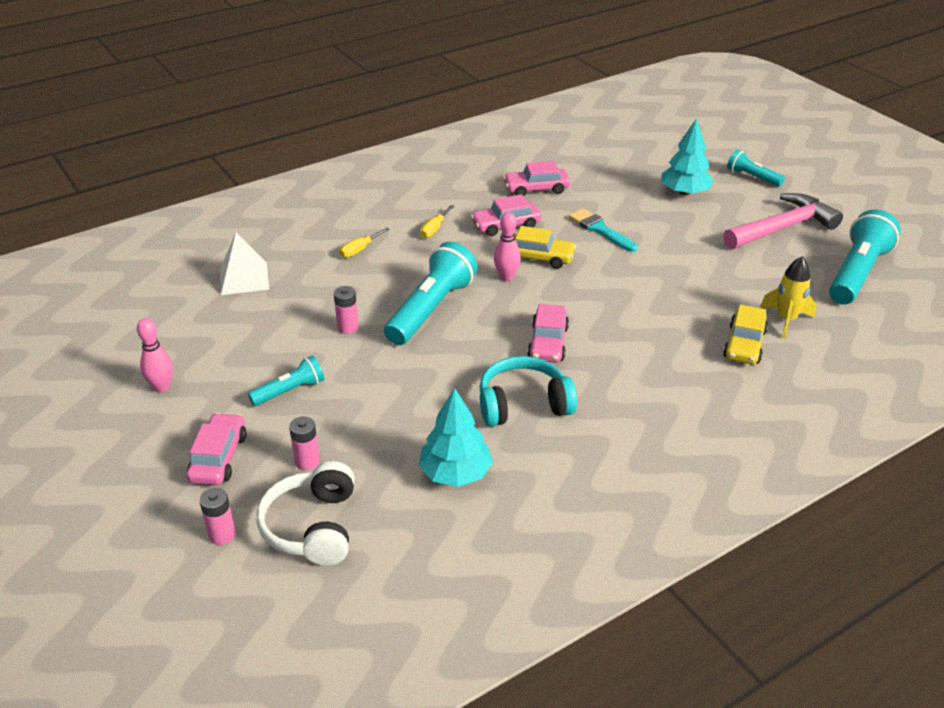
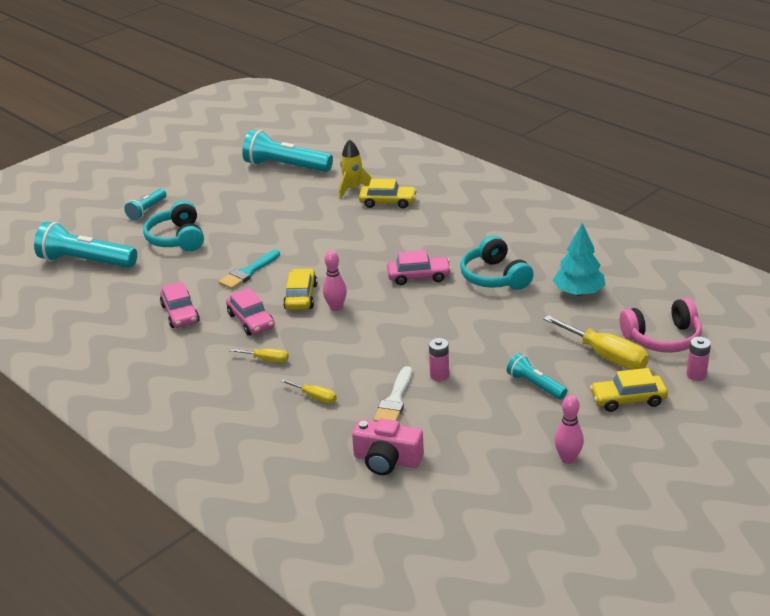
camera: 100 degrees left, 5 degrees down
pink car [187,413,247,485] -> yellow car [590,368,668,412]
white pyramid [220,233,269,295] -> pink camera [352,419,424,475]
white headphones [257,461,355,566] -> pink headphones [620,298,702,353]
pink battery [289,416,320,471] -> yellow screwdriver [543,315,649,370]
turquoise flashlight [384,242,477,345] -> turquoise flashlight moved to [34,222,137,268]
turquoise tree [662,118,714,196] -> turquoise headphones [143,200,204,251]
pink hammer [723,193,843,249] -> none
none -> white brush [373,366,412,422]

